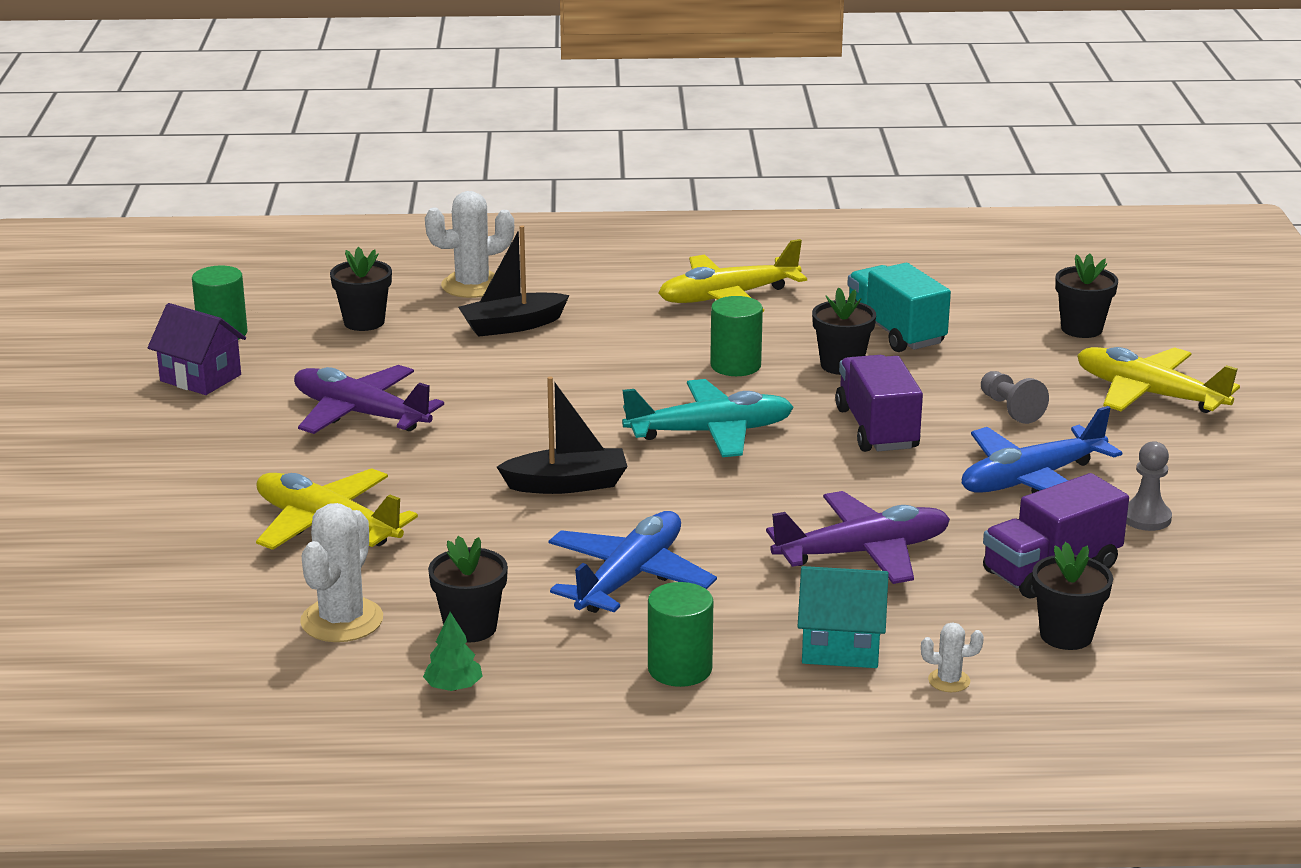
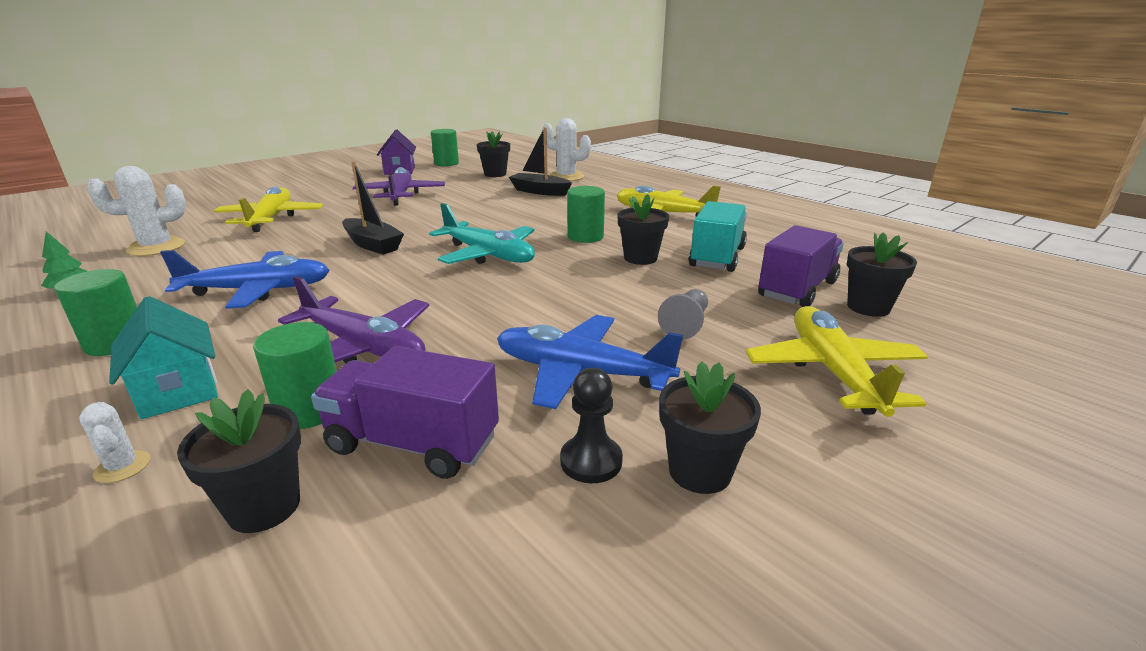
camera: 50 degrees right, 0 degrees up
black flower pot [428,536,508,643] -> black flower pot moved to [659,361,761,494]
purple truck [835,355,923,452] -> purple truck moved to [758,225,844,307]
grey pawn [1126,441,1172,531] -> black pawn [560,368,623,483]
none -> green cylinder [253,322,337,429]

